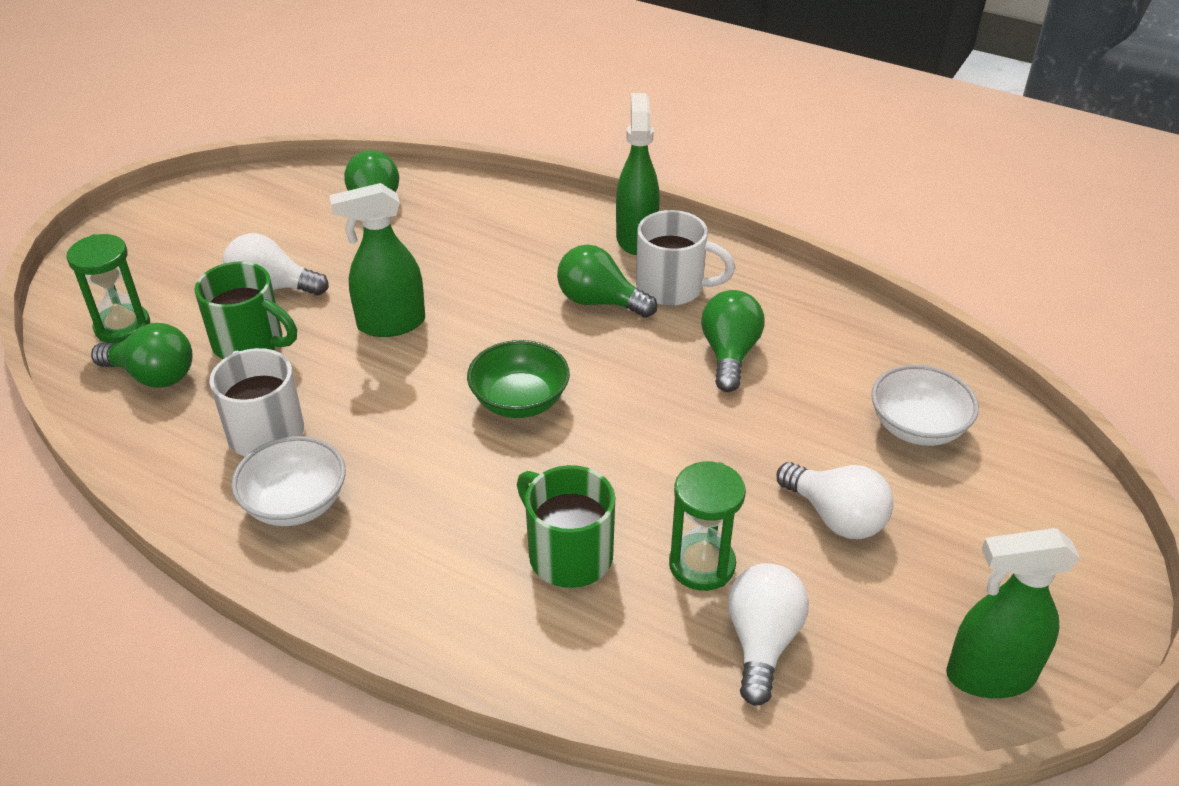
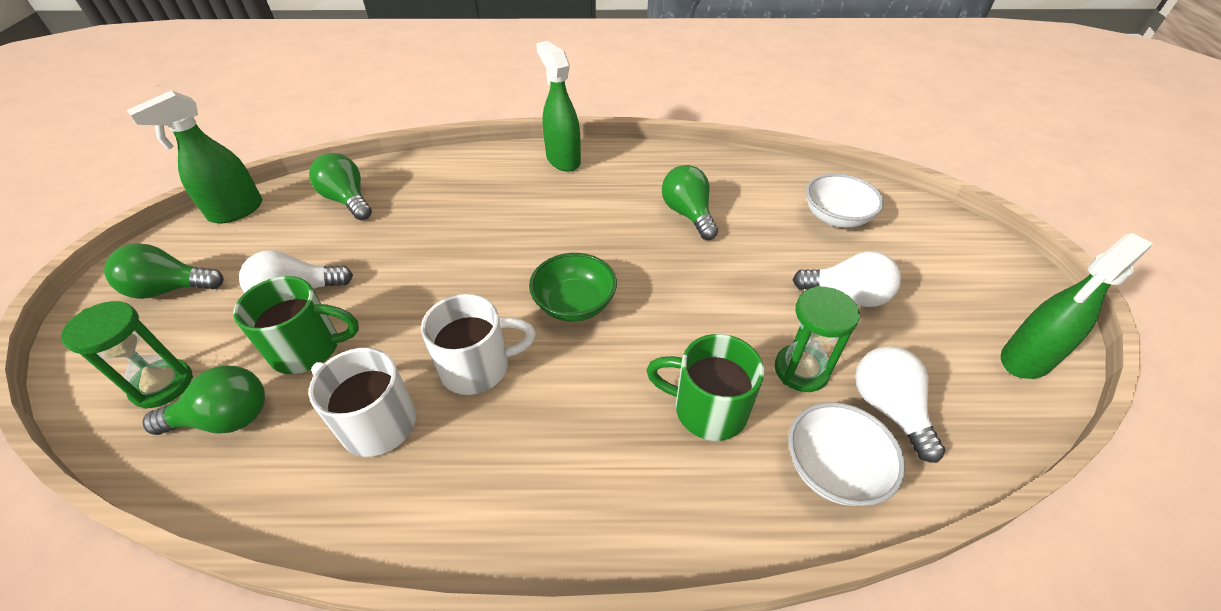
camera: 30 degrees left, 5 degrees up
white bowl [231,436,346,526] -> white bowl moved to [788,402,905,506]
green spray bottle [329,183,425,337] -> green spray bottle moved to [127,90,262,224]
green light bulb [557,244,657,318] -> green light bulb moved to [104,243,224,299]
white mug [636,210,735,306] -> white mug moved to [421,294,536,395]

